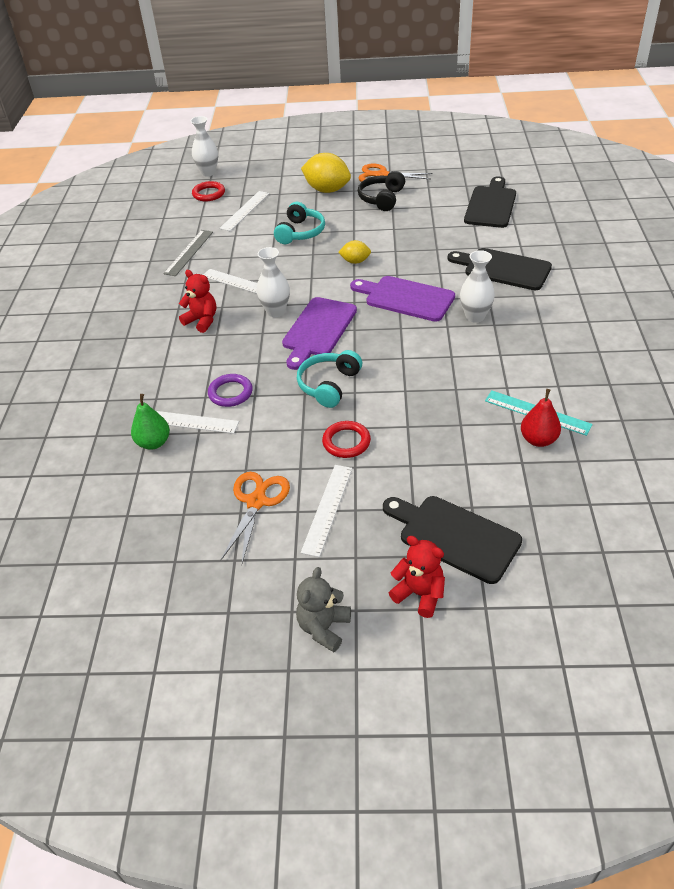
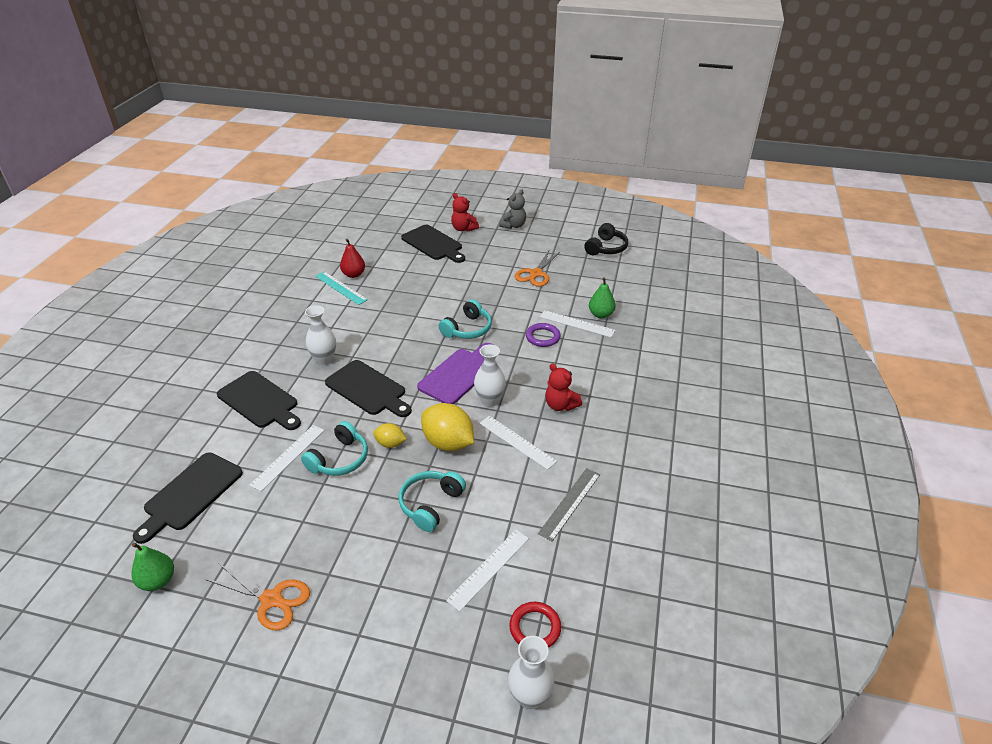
camera: 170 degrees left, 5 degrees down
yellow lemon [301,153,351,193] -> yellow lemon moved to [421,403,474,451]
white ruler [301,465,352,557] -> white ruler moved to [249,425,324,491]
red ring [322,421,371,458] -> none
purple cutting board [350,276,455,322] -> black cutting board [325,360,412,417]
black headphones [358,171,405,211] -> black headphones moved to [584,223,628,255]
none -> green pear [132,543,174,591]
none -> turquoise headphones [301,421,368,476]

